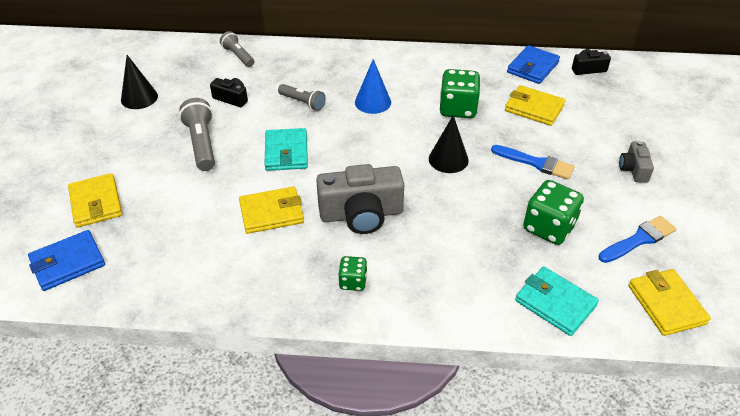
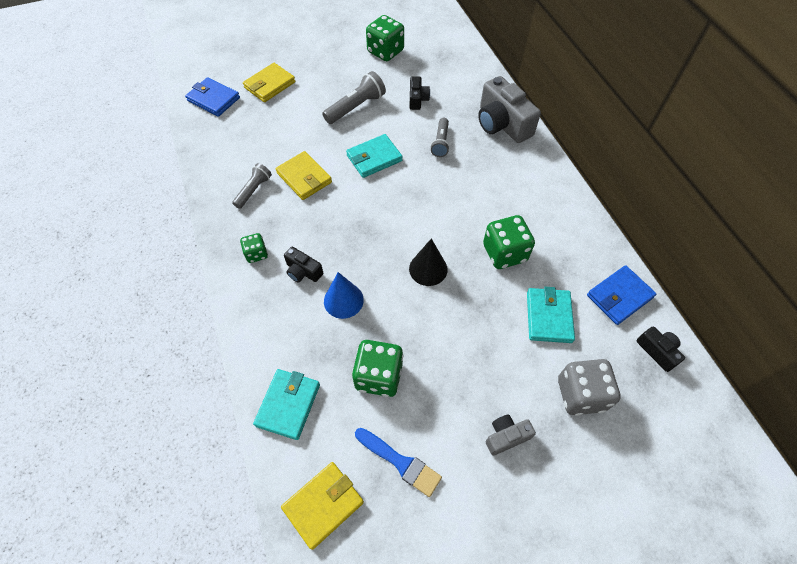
camera: 65 degrees right, 15 degrees up
black cone [121,55,158,109] -> green dice [366,15,404,61]
grey flashlight [220,31,254,67] -> grey flashlight moved to [232,163,272,209]
grey camera [316,164,404,234] -> grey camera moved to [478,76,541,143]
blue cone [355,59,391,114] -> blue cone moved to [324,272,364,319]
blue brush [491,145,575,180] -> none
yellow wallet [505,85,566,126] -> turquoise wallet [527,287,575,343]
blue wallet [507,45,560,84] -> blue wallet turned 45 degrees counterclockwise [587,265,656,325]
none -> black camera [284,247,323,283]
none -> grey dice [558,359,621,416]

